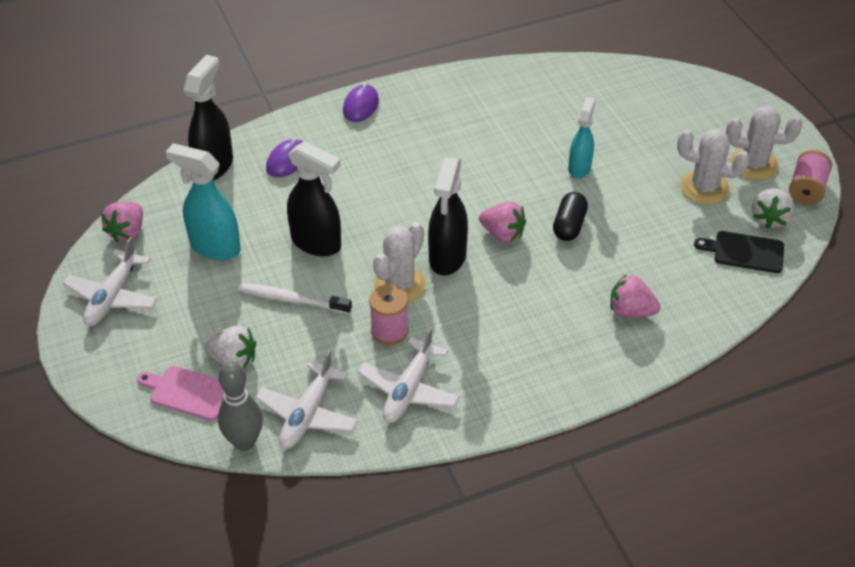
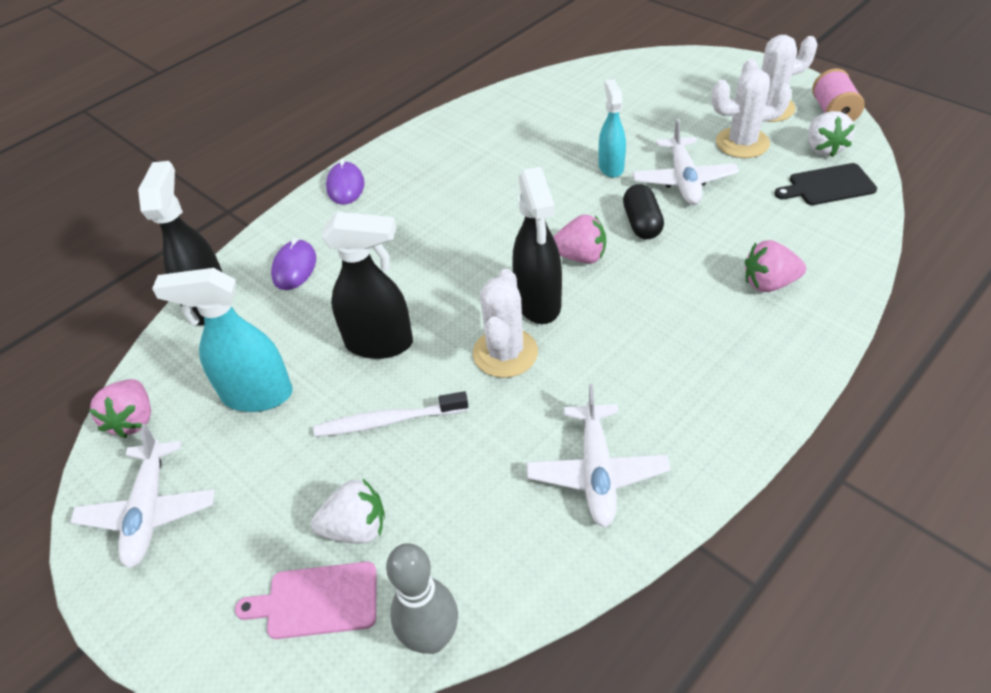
camera: 20 degrees left, 0 degrees up
white plane [255,350,358,449] -> white plane moved to [632,118,739,205]
pink spool [369,285,409,345] -> none

